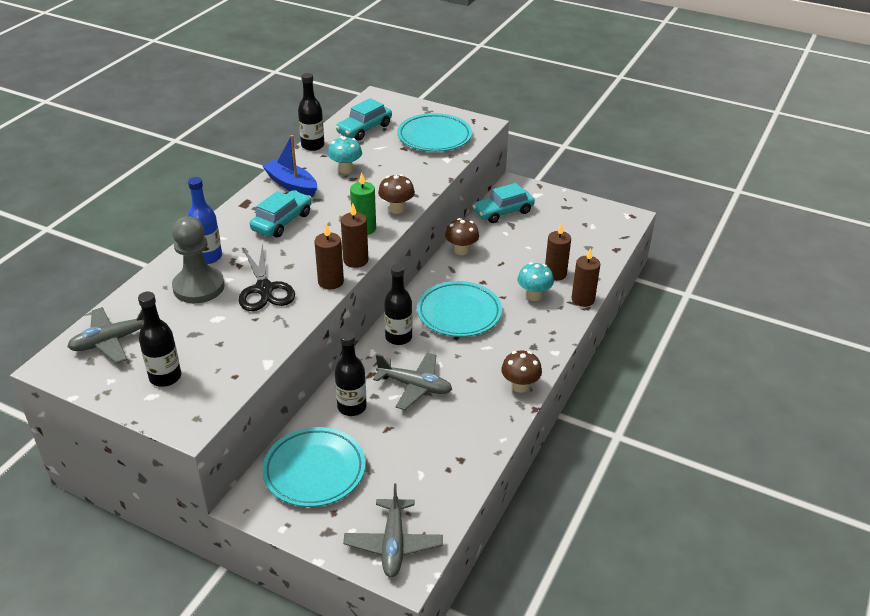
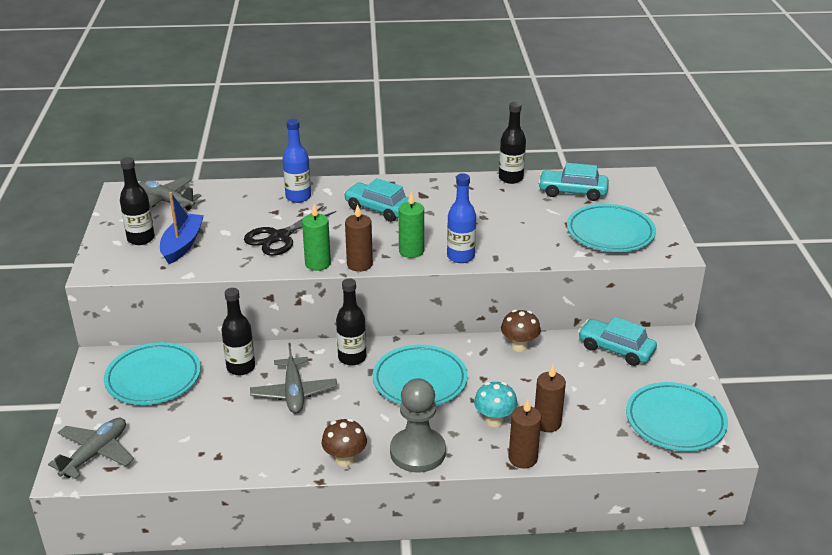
camera: 60 degrees right, 5 degrees down
grey pawn [172,216,225,303] -> grey pawn moved to [390,379,446,473]
turquoise car [250,190,311,238] -> turquoise car turned 150 degrees counterclockwise [344,178,409,222]
blue boat [262,135,317,197] -> blue boat moved to [160,192,204,264]
brown candle [314,223,344,289] -> green candle [302,204,331,271]
turquoise mushroom [328,136,362,174] -> none
grey plane [343,483,443,577] -> grey plane turned 150 degrees clockwise [48,417,134,479]
brown mushroom [378,174,415,214] -> blue bottle [447,174,476,263]
none -> turquoise plate [626,382,728,451]

